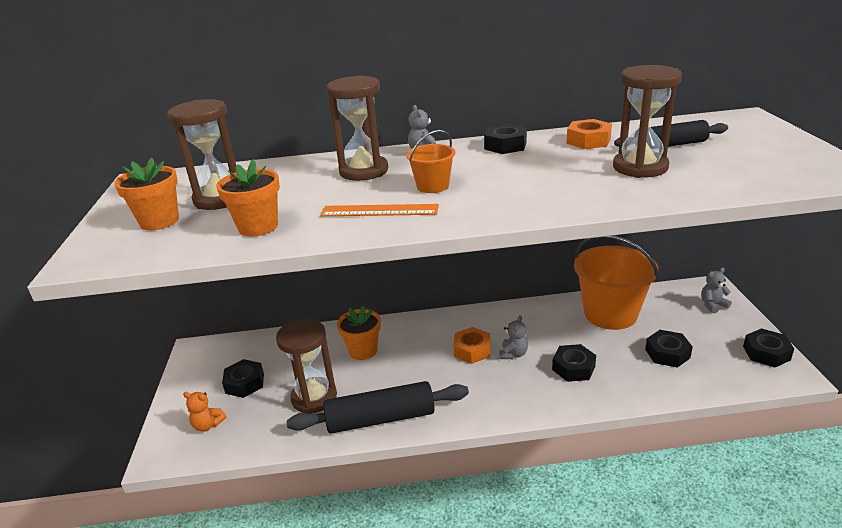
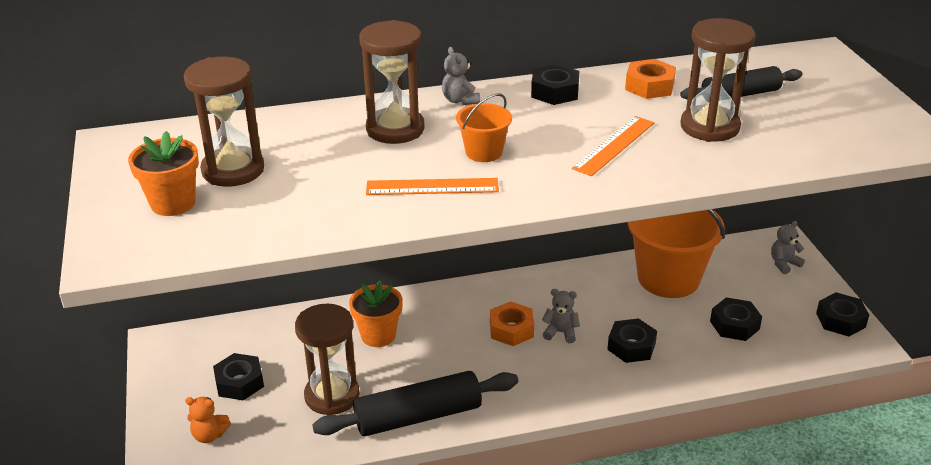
camera: 10 degrees left, 5 degrees up
orange flower pot [216,159,280,237] -> none
grey teddy bear [499,315,528,359] -> grey teddy bear turned 90 degrees counterclockwise [542,289,580,343]
none -> orange ruler [572,116,655,176]

